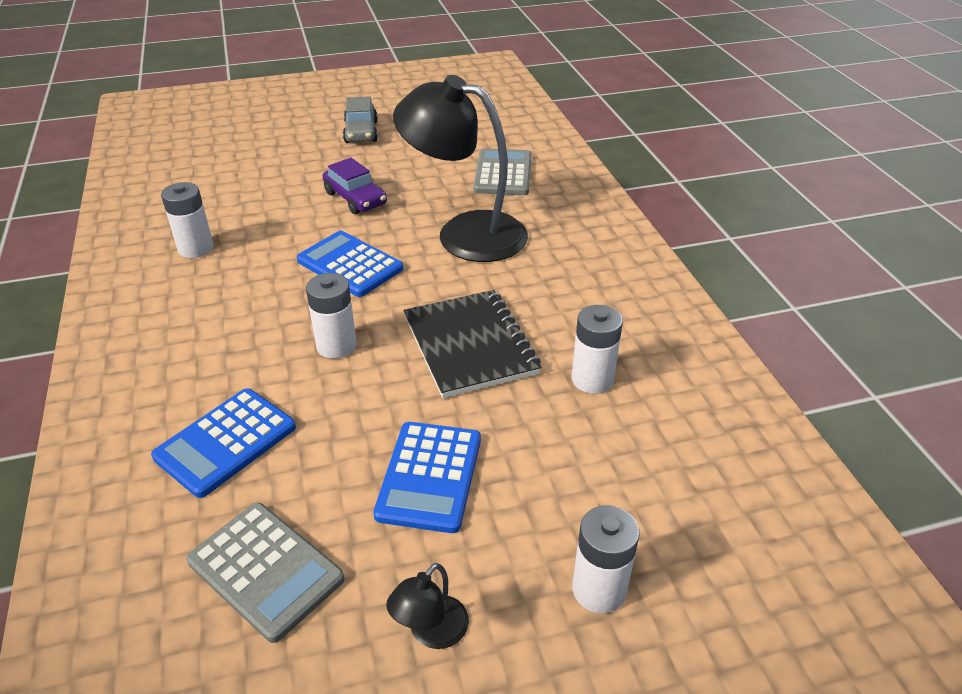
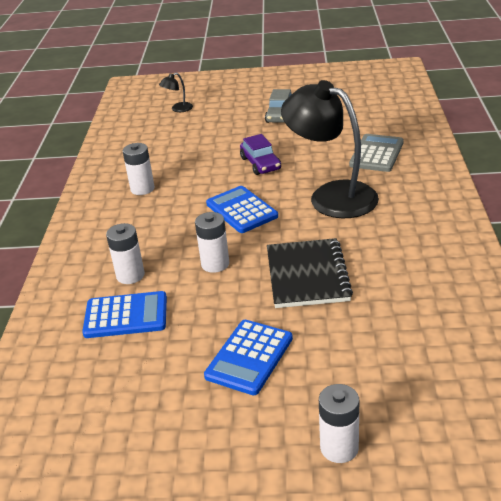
camera: 20 degrees right, 5 degrees down
blue calculator [151,389,296,498] -> blue calculator turned 150 degrees counterclockwise [82,291,167,338]
grey calculator [186,503,345,643] -> none
black lamp [386,563,469,649] -> black lamp moved to [159,73,193,112]
white battery [572,305,623,394] -> white battery moved to [106,223,145,284]

